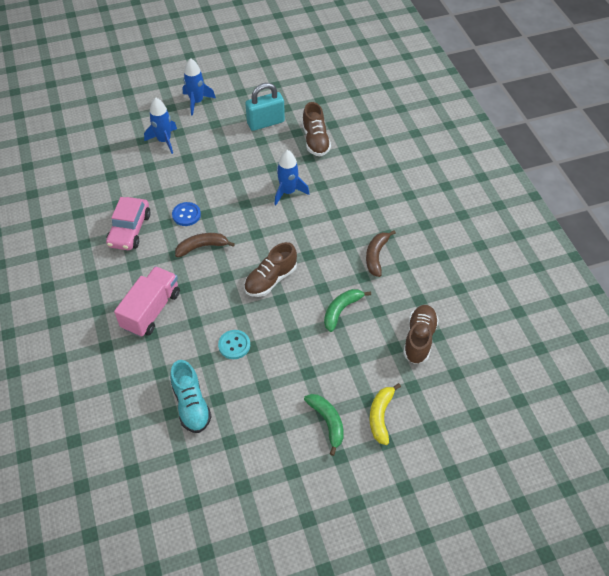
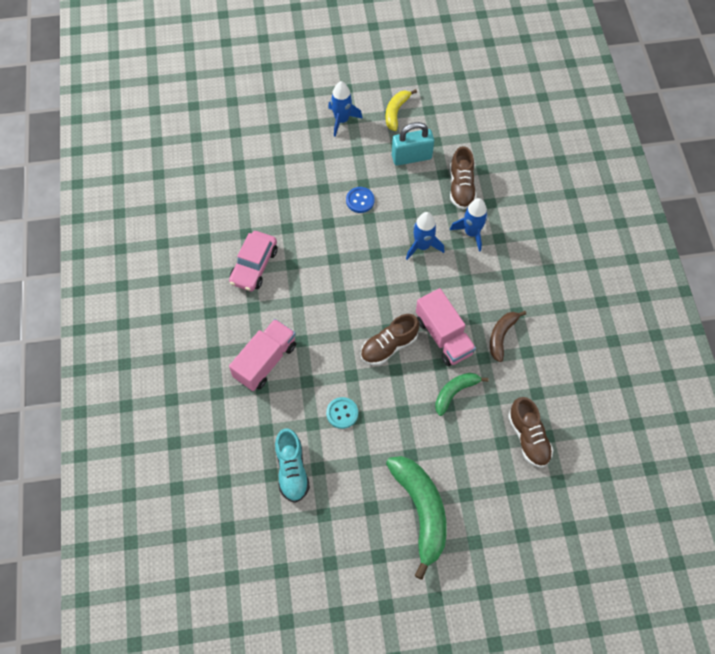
camera: 10 degrees right, 10 degrees up
blue rocket [144,98,177,154] -> blue rocket moved to [450,198,488,252]
blue button [172,202,201,226] -> blue button moved to [346,187,374,213]
brown banana [175,233,235,257] -> none
green banana [304,394,344,456] -> green banana [386,456,447,580], size x1.81
yellow banana [369,383,401,445] -> yellow banana moved to [386,89,417,131]
brown shoe [403,305,439,364] -> brown shoe turned 135 degrees clockwise [508,397,553,468]
none -> pink truck [416,288,476,366]

